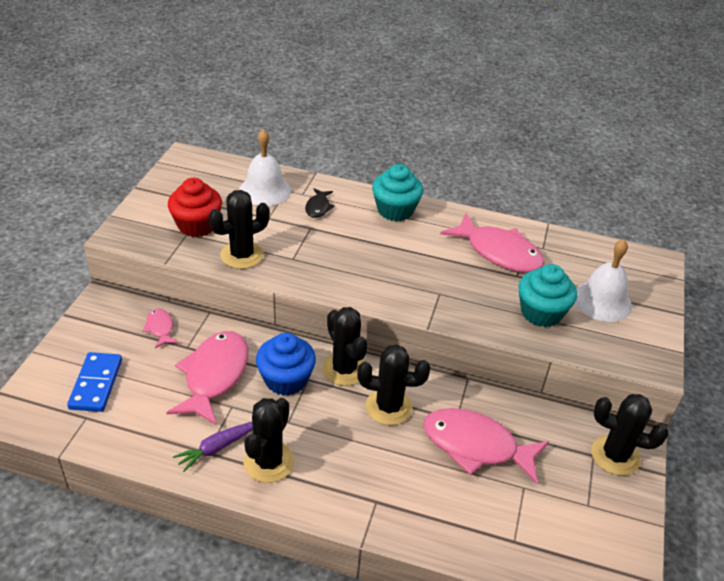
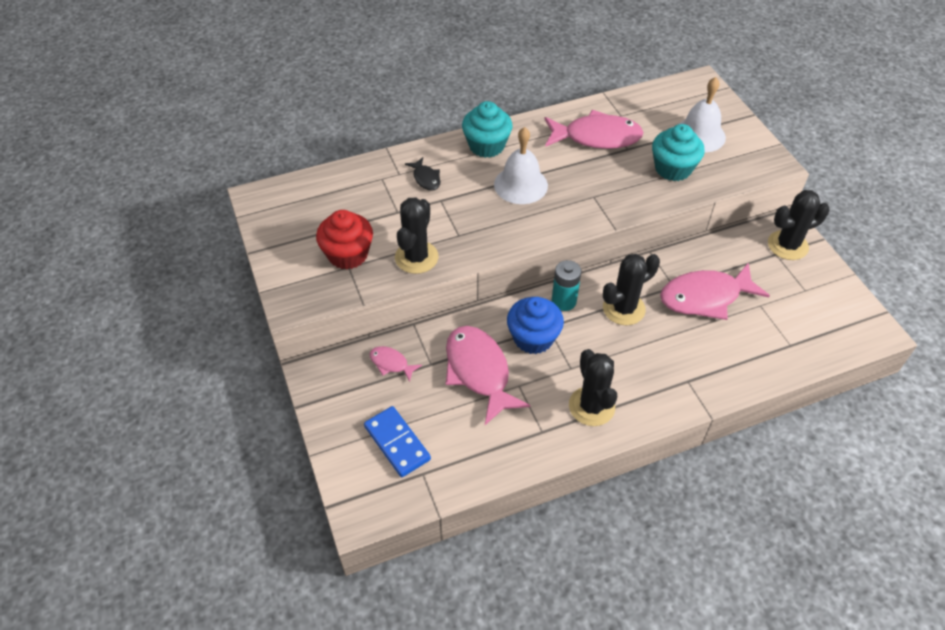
camera: 35 degrees left, 10 degrees up
purple carrot [173,422,253,472] -> none
white bell [239,129,291,206] -> white bell moved to [494,127,548,204]
black cactus [322,307,368,386] -> turquoise battery [551,260,581,311]

